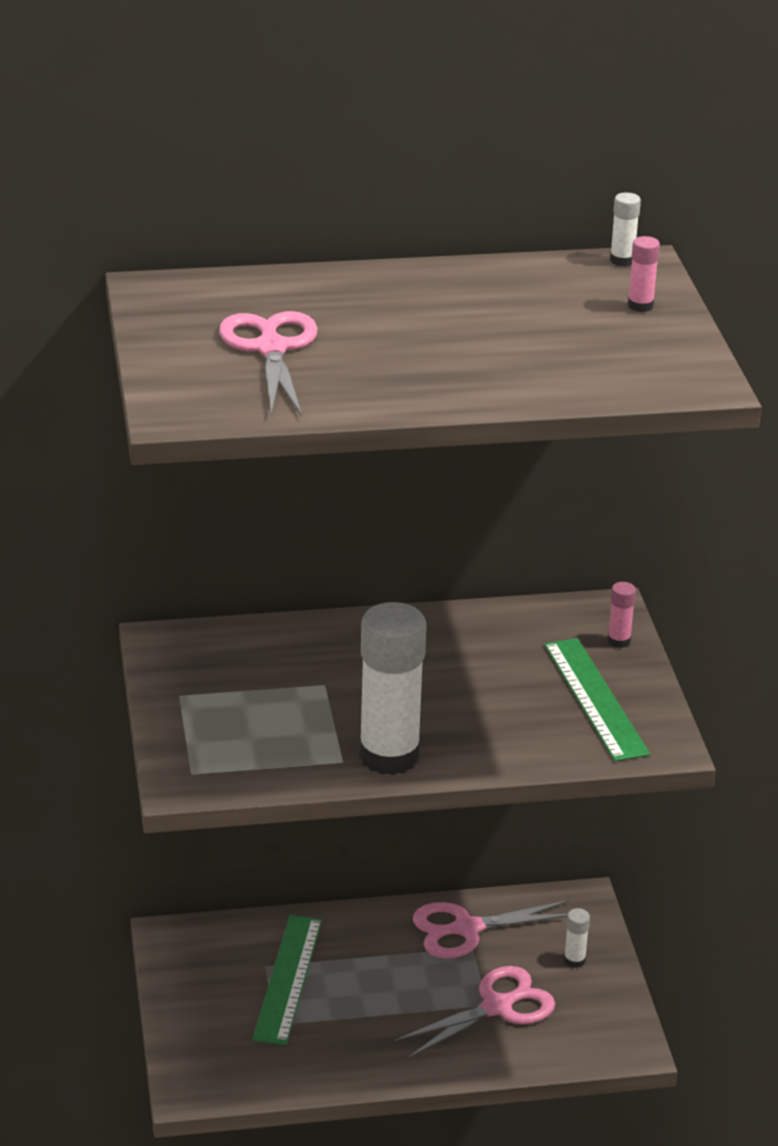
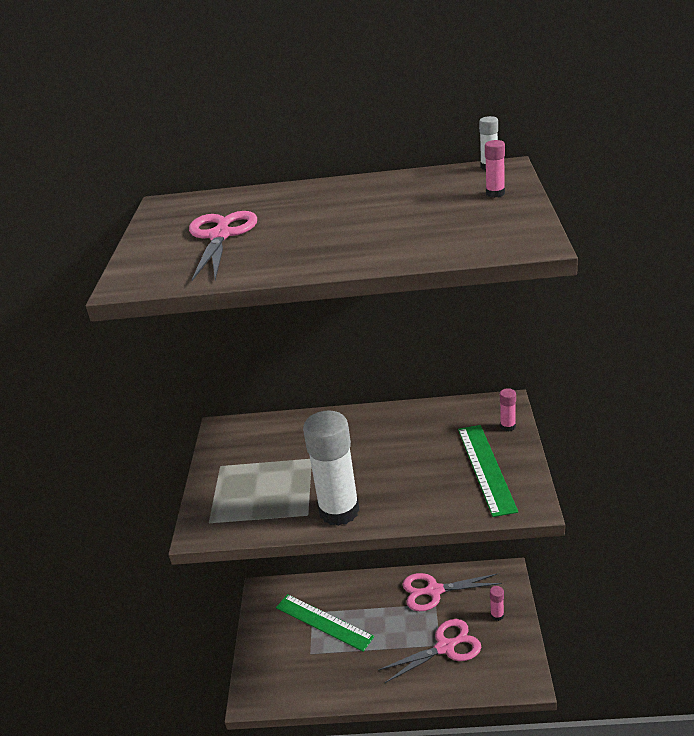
camera: 15 degrees right, 0 degrees up
green ruler [252,915,322,1045] -> green ruler turned 75 degrees counterclockwise [276,594,374,652]
white glue stick [564,908,590,968] -> pink glue stick [490,586,504,621]

